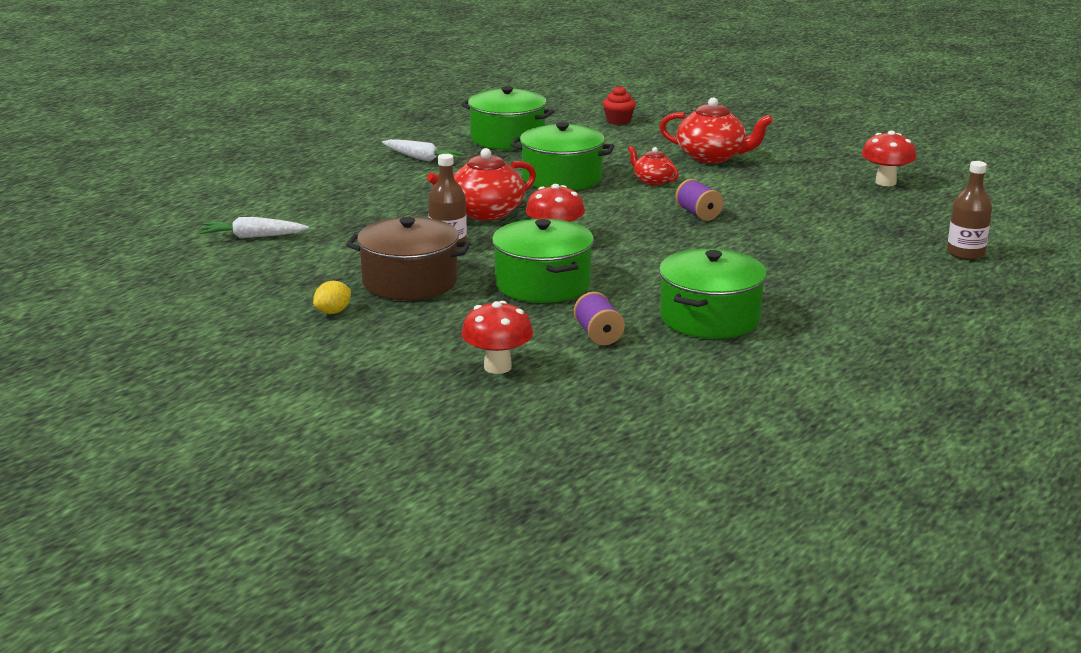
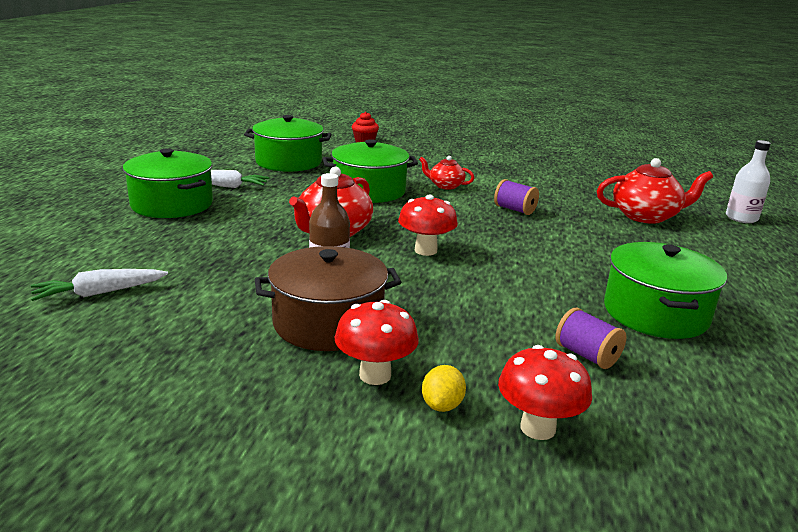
camera: 25 degrees left, 0 degrees up
yellow lemon [313,281,351,314] -> yellow lemon moved to [422,365,466,412]
green pot [492,219,594,303] -> green pot moved to [123,148,213,218]
red teapot [659,98,773,163] -> red teapot moved to [597,158,713,224]
red mushroom [862,131,917,186] -> red mushroom moved to [334,300,419,385]
brown bottle [947,161,992,260] -> white bottle [726,140,771,223]

